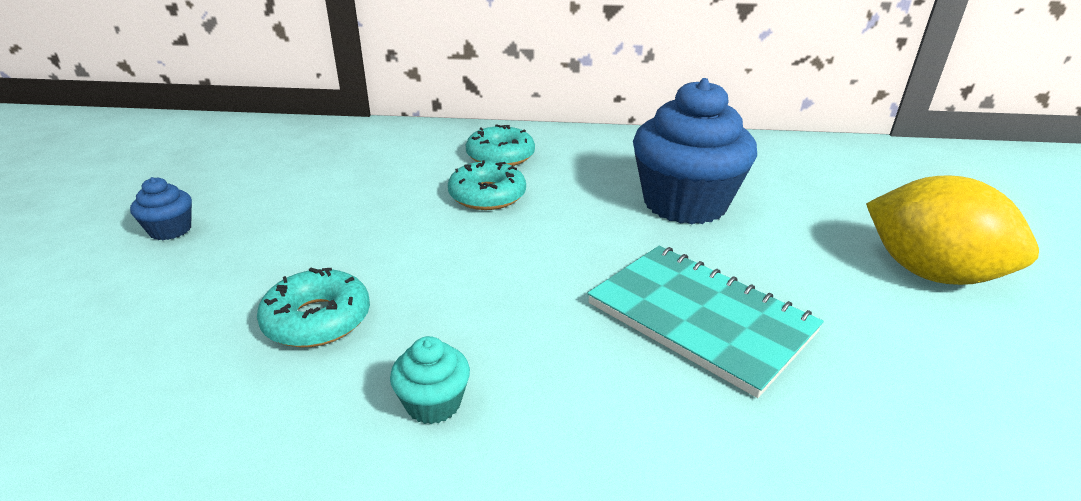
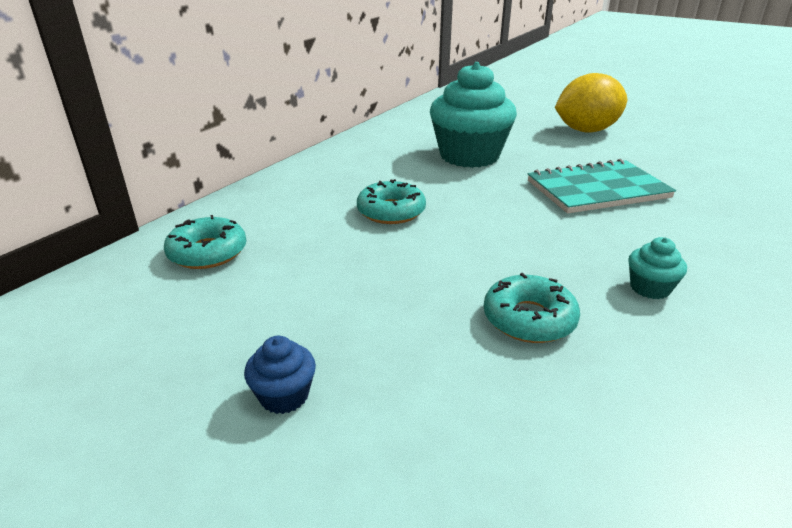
camera: 60 degrees left, 0 degrees up
turquoise donut [466,124,535,166] -> turquoise donut moved to [164,215,247,269]
blue cupcake [633,78,757,225] -> turquoise cupcake [430,62,517,168]

